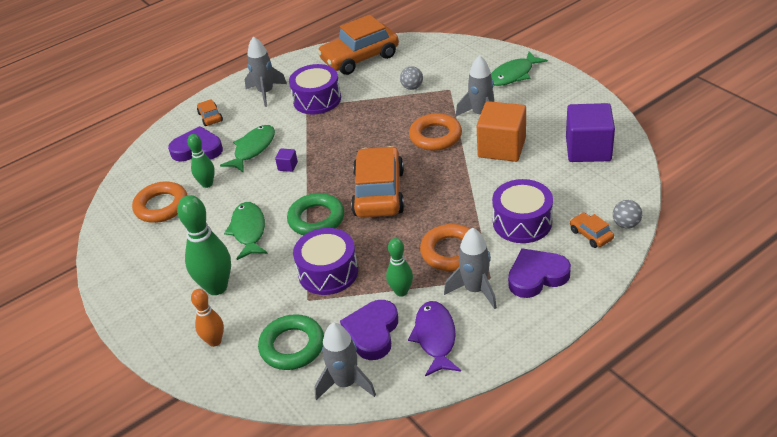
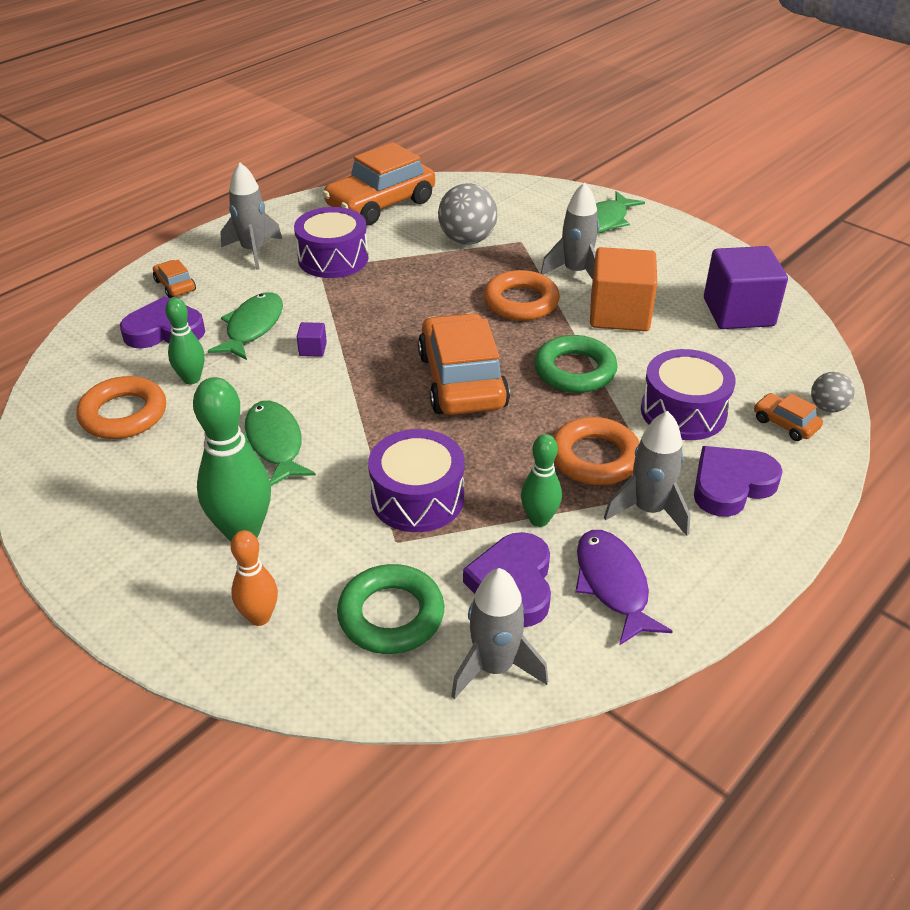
camera: 15 degrees left, 0 degrees up
green ring [287,193,344,235] -> green ring moved to [534,335,618,393]
grey ball [400,66,423,90] -> grey ball [438,183,497,245], size x1.79

